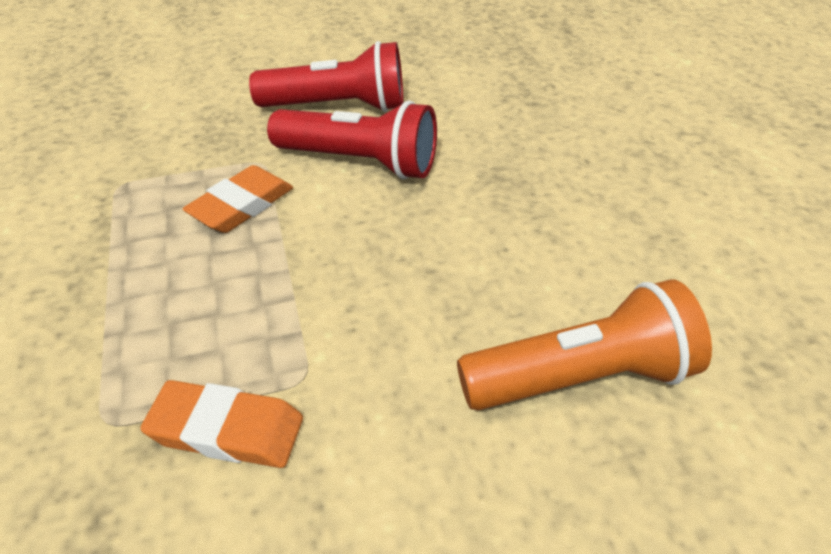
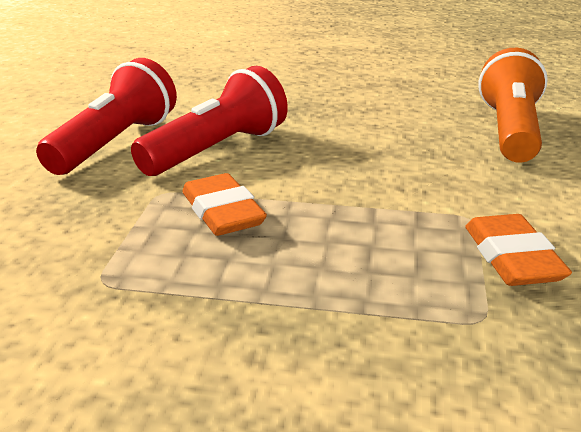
camera: 65 degrees left, 15 degrees down
orange eraser [140,380,303,468] -> orange eraser turned 45 degrees counterclockwise [465,214,572,286]

